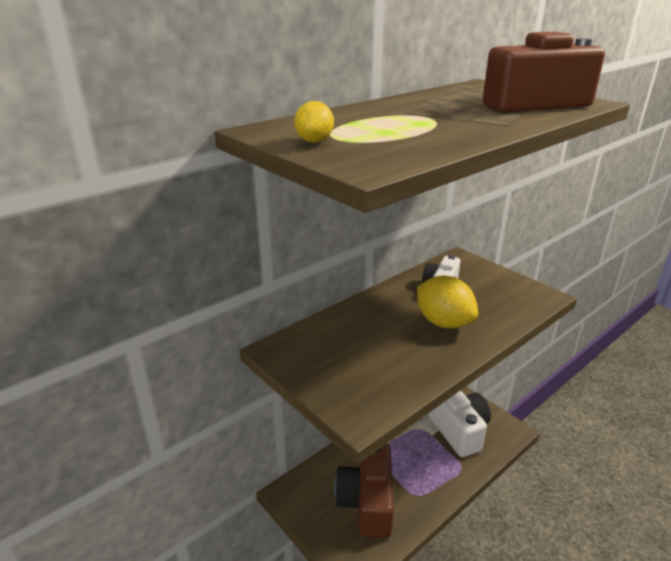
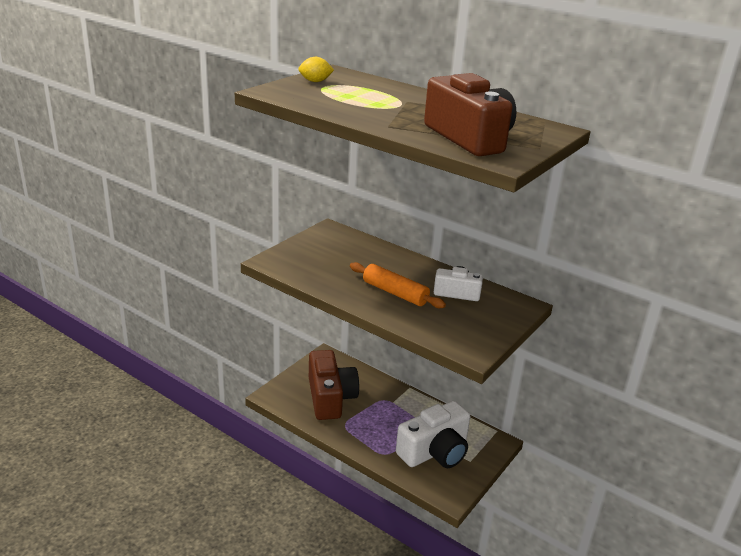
camera: 75 degrees right, 0 degrees up
brown camera [334,443,394,538] -> brown camera turned 90 degrees clockwise [309,350,359,420]
yellow lemon [417,276,478,328] -> orange rolling pin [350,262,446,308]

